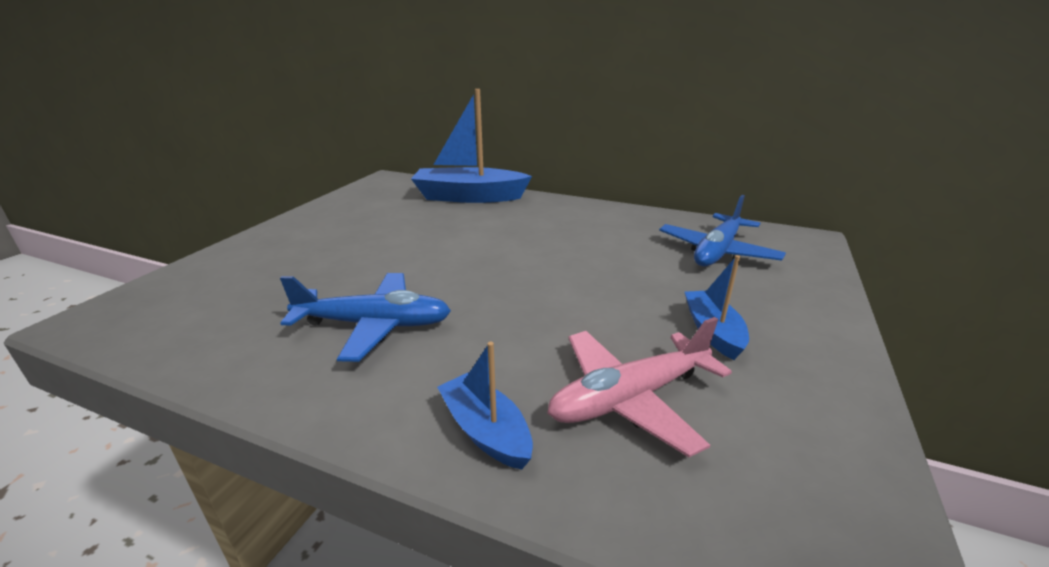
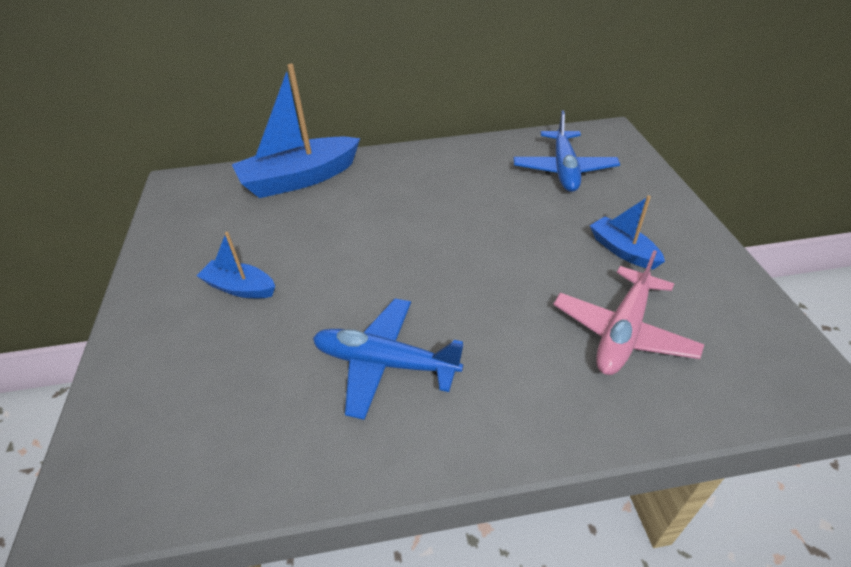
camera: 30 degrees left, 15 degrees up
blue plane [280,273,451,362] -> blue plane turned 135 degrees counterclockwise [313,298,463,420]
blue boat [437,342,533,470] -> blue boat moved to [197,232,275,298]

